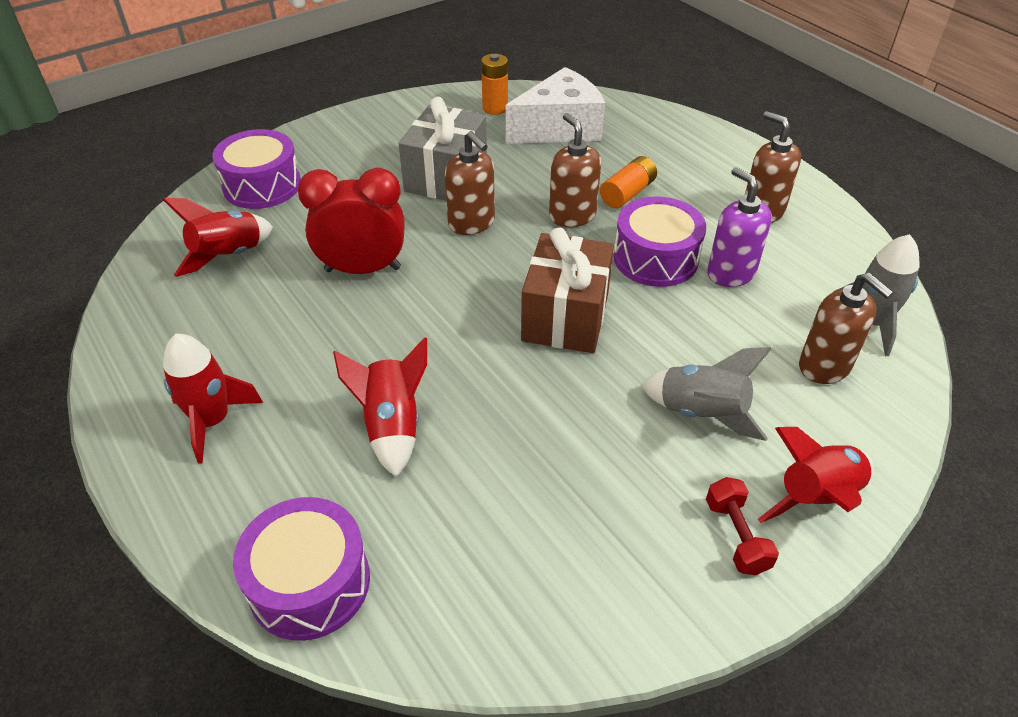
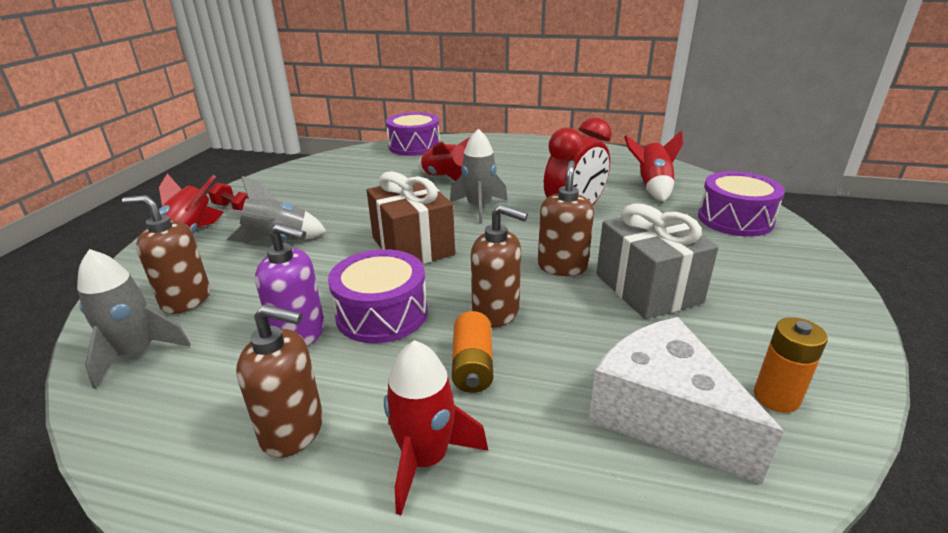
camera: 140 degrees right, 15 degrees down
red rocket [163,334,263,464] -> red rocket moved to [384,340,488,515]
brown soap dispenser [445,131,495,235] -> brown soap dispenser turned 90 degrees clockwise [538,160,594,276]
white cheese [505,67,605,144] -> white cheese turned 120 degrees clockwise [588,317,784,484]
none -> grey rocket [450,129,508,224]

